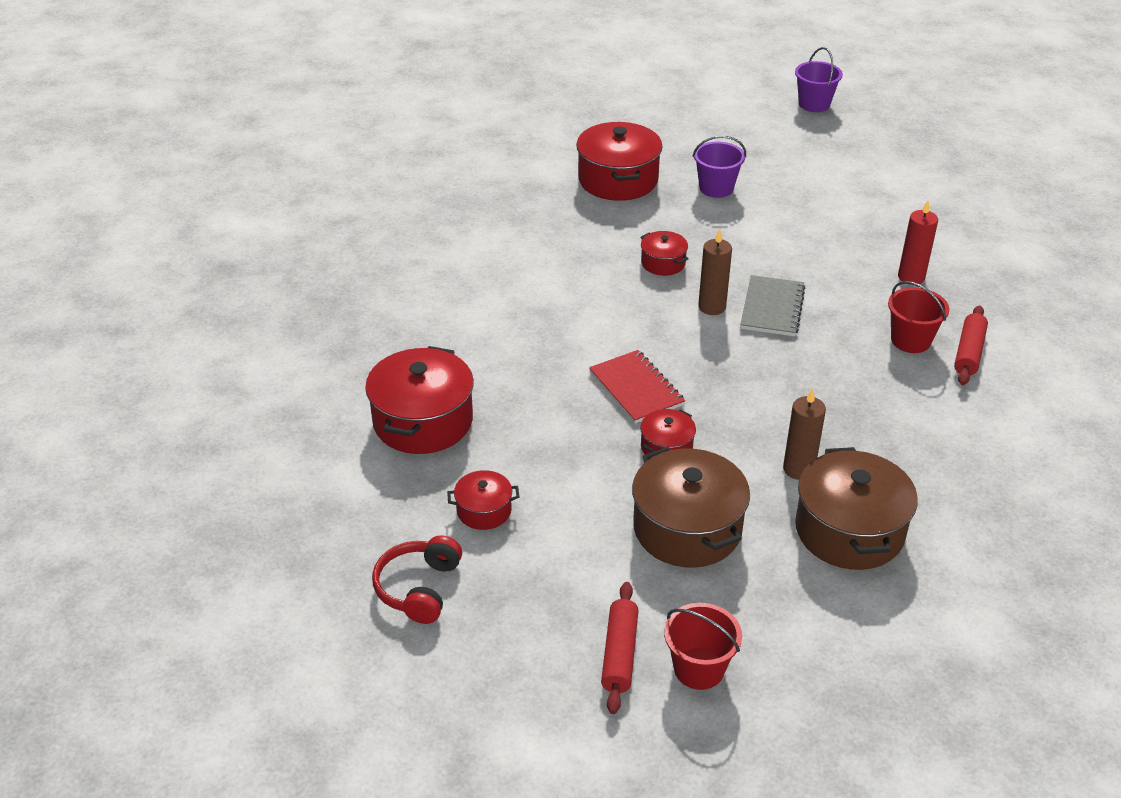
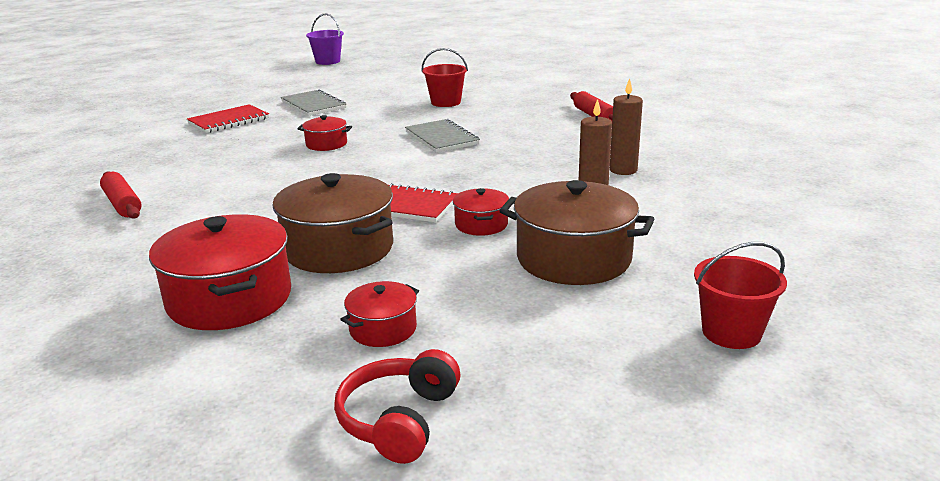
camera: 40 degrees left, 15 degrees down
red headphones [372,535,462,624] -> red headphones turned 45 degrees clockwise [334,349,461,464]
red pot [576,122,663,201] -> red notebook [187,104,269,133]
red rolling pin [601,582,639,714] -> red rolling pin moved to [100,172,142,219]
purple bucket [693,136,746,198] -> grey notebook [281,89,346,116]
brown candle [698,229,732,315] -> brown candle moved to [610,78,643,175]
brown pot [795,447,918,570] -> brown pot moved to [272,173,393,273]
red bucket [888,281,949,353] -> red bucket moved to [422,48,468,107]
red candle [898,201,938,285] -> none

